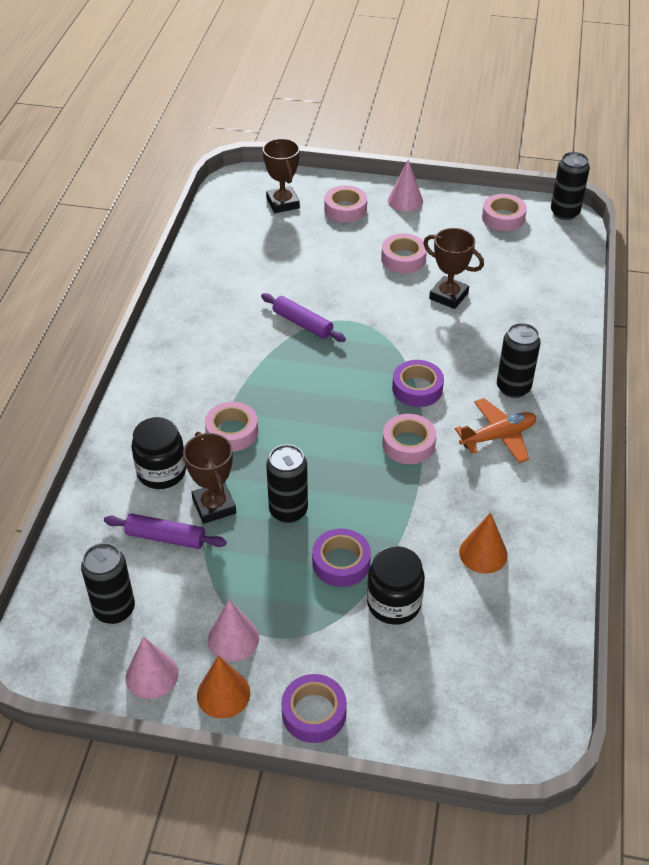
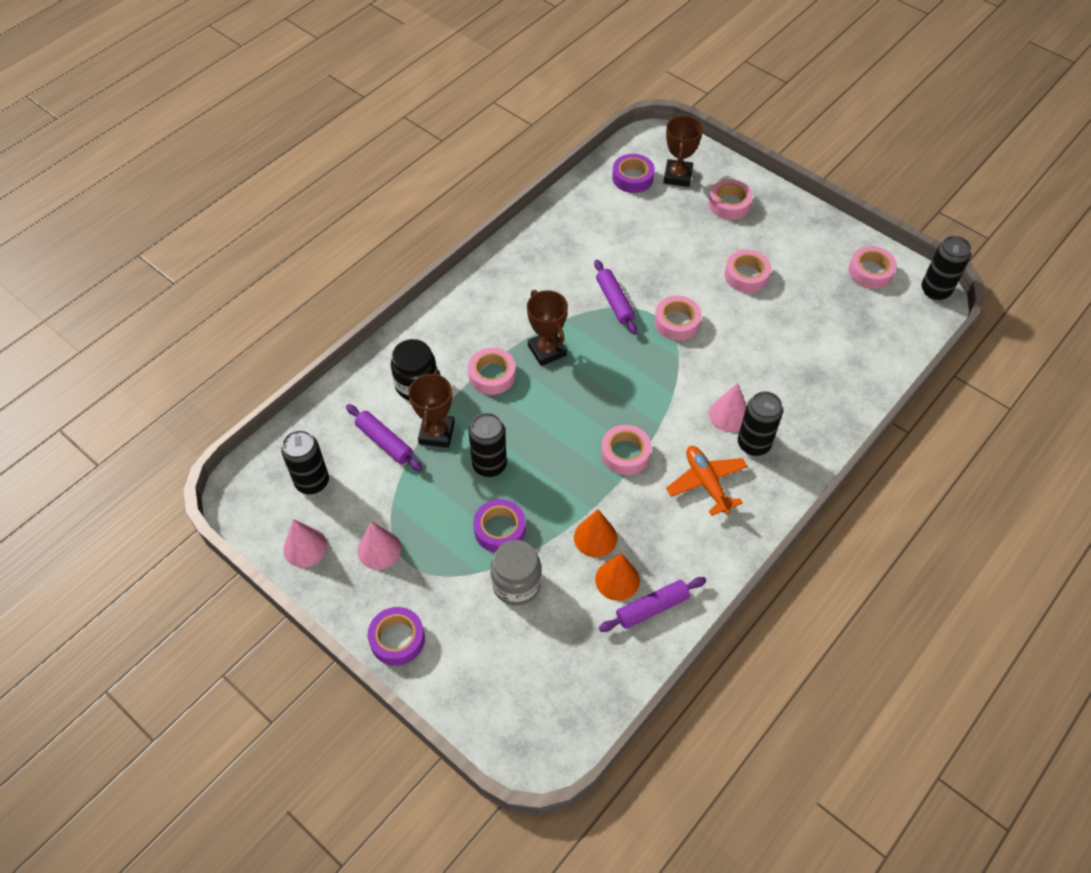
camera: 30 degrees right, 10 degrees up
orange cone [197,655,250,719] -> orange cone moved to [574,509,617,557]
black jar [367,546,425,625] -> grey jar [490,540,541,606]
pink cone [388,160,423,212] -> pink cone moved to [709,383,747,432]
purple tape [392,360,444,407] -> purple tape moved to [612,154,655,193]
brown trophy [423,228,484,309] -> brown trophy moved to [527,290,568,366]
orange plane [455,398,536,463] -> orange plane turned 120 degrees counterclockwise [666,446,748,516]
none -> purple rolling pin [599,577,706,632]
none -> pink tape [654,296,702,341]

